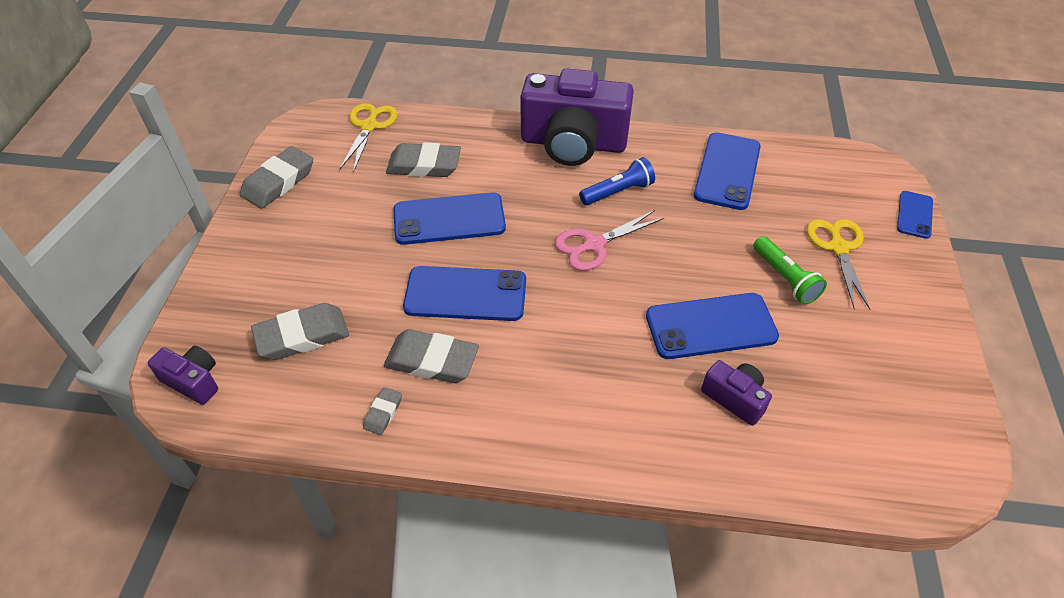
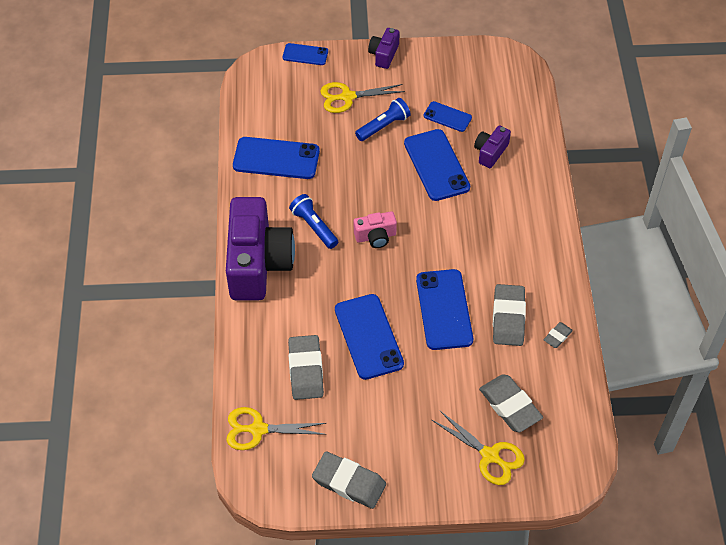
camera: 100 degrees left, 5 degrees up
purple camera [148,346,218,405] -> purple camera moved to [368,28,400,69]
grey eraser [363,387,402,435] -> grey eraser turned 60 degrees counterclockwise [544,322,573,348]
pink scissors [555,210,664,271] -> pink camera [354,211,397,248]
green flashlight [753,236,827,305] -> blue flashlight [355,98,411,141]
none -> blue phone [424,101,472,132]
none -> yellow scissors [432,411,525,485]

